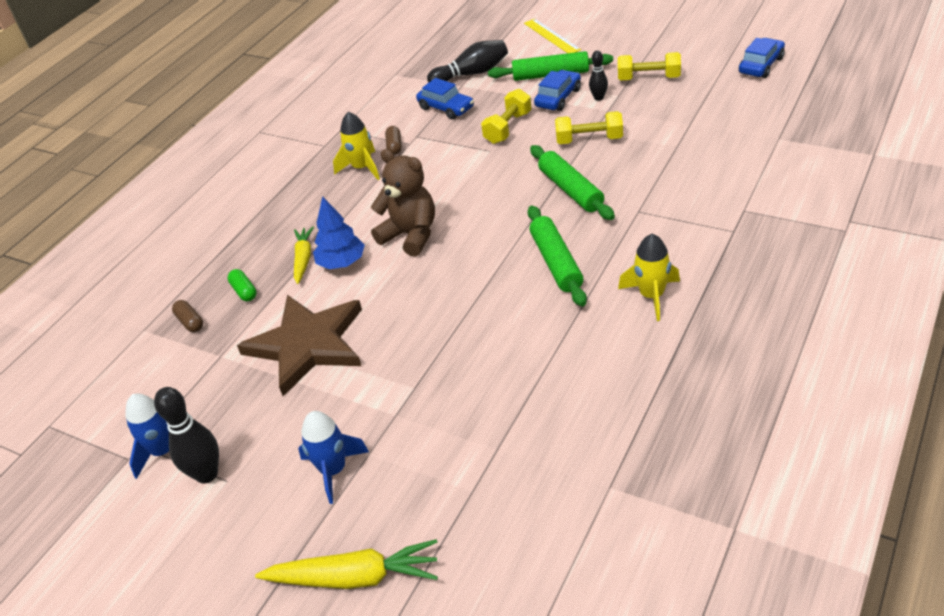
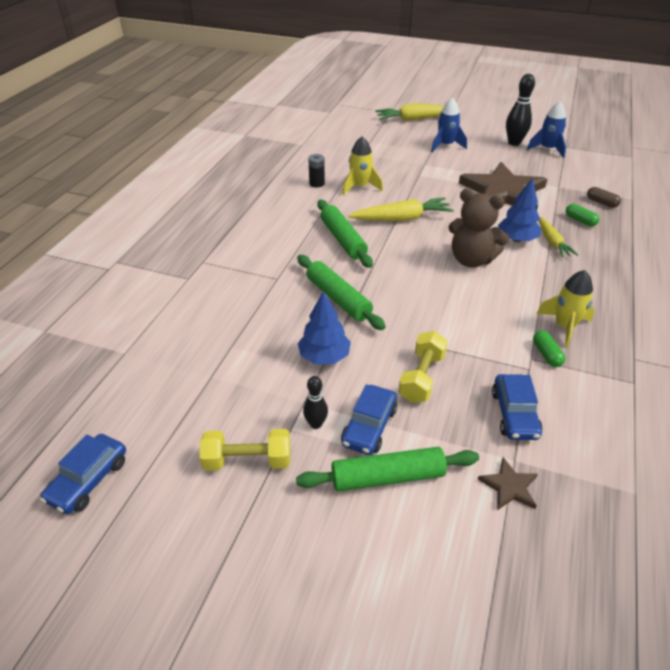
camera: 165 degrees right, 0 degrees up
brown capsule [385,126,402,155] -> green capsule [533,330,565,367]
blue car [416,78,474,120] -> blue car turned 120 degrees counterclockwise [492,374,542,440]
black bowling pin [427,40,508,82] -> brown star [478,457,538,510]
yellow ruler [524,19,581,53] -> none
yellow dumbbell [555,111,623,144] -> blue tree [298,291,351,365]
yellow rocket [618,234,680,321] -> yellow rocket moved to [342,137,383,195]
none -> black battery [309,154,325,187]
none -> yellow carrot [348,197,454,221]

